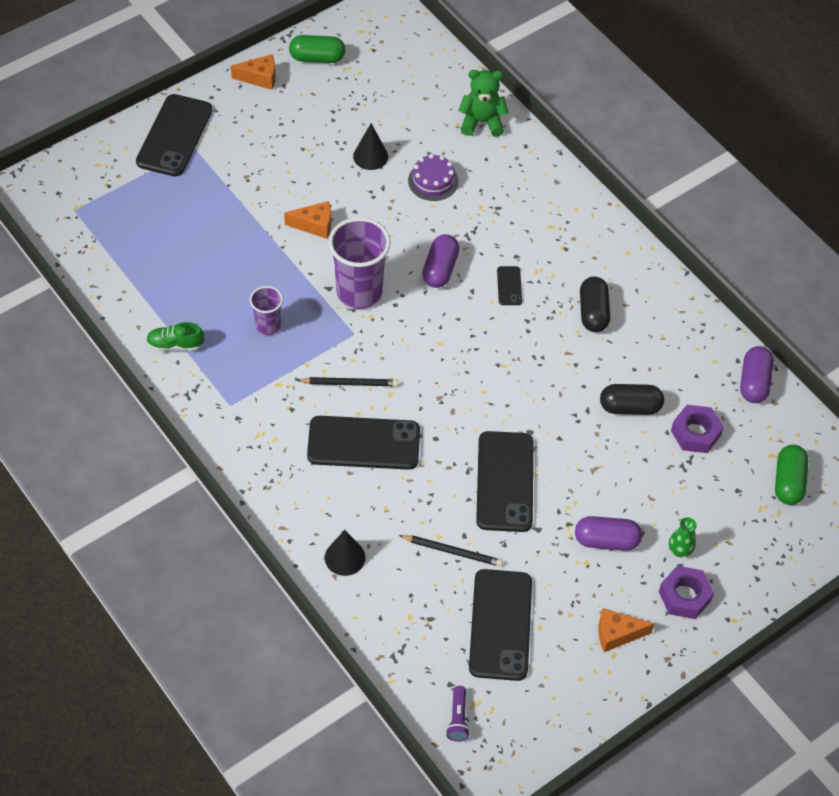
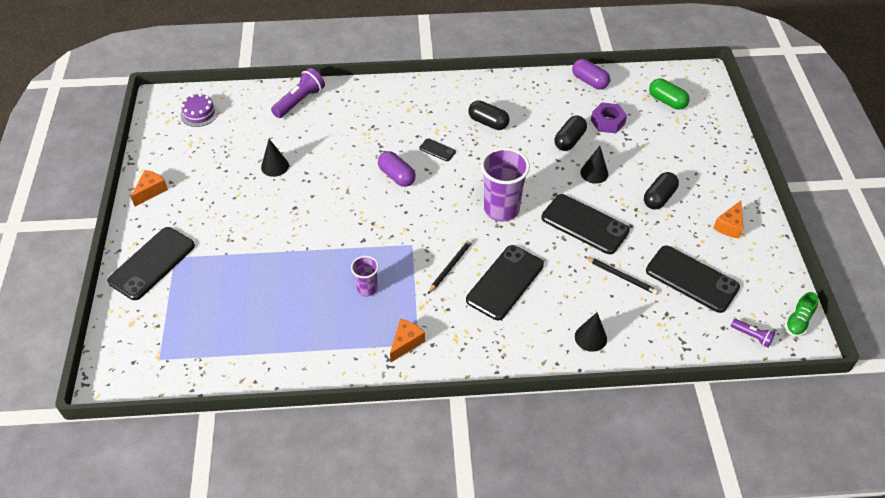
camera: 55 degrees left, 5 degrees down
black phone [136,94,212,176] -> black phone turned 75 degrees clockwise [107,227,195,300]
green shoe [146,322,204,351] -> green shoe moved to [785,292,818,337]
orange cheese [284,201,331,239] -> orange cheese moved to [390,319,425,362]
green capsule [289,35,345,63] -> none
purple cup [328,217,391,309] -> purple cup moved to [481,148,530,222]
black pencil [399,535,503,567] -> black pencil turned 75 degrees clockwise [584,256,658,295]
purple cake [408,154,459,201] -> purple cake moved to [180,93,219,127]
green teddy bear [458,70,508,137] -> purple flashlight [271,68,325,118]
purple capsule [575,516,642,551] -> black capsule [644,172,679,210]
purple nut [659,566,714,619] -> none
green vase [669,517,697,558] -> none
none -> black cone [580,146,608,184]

